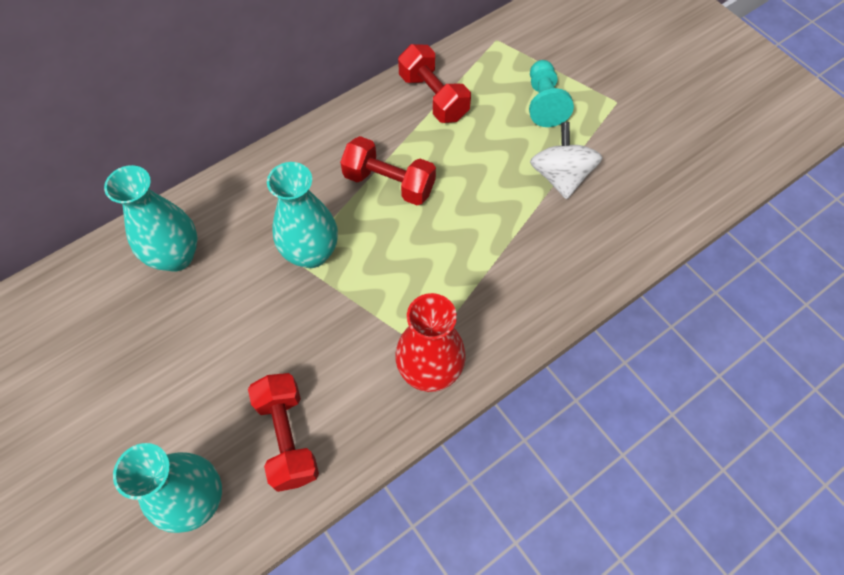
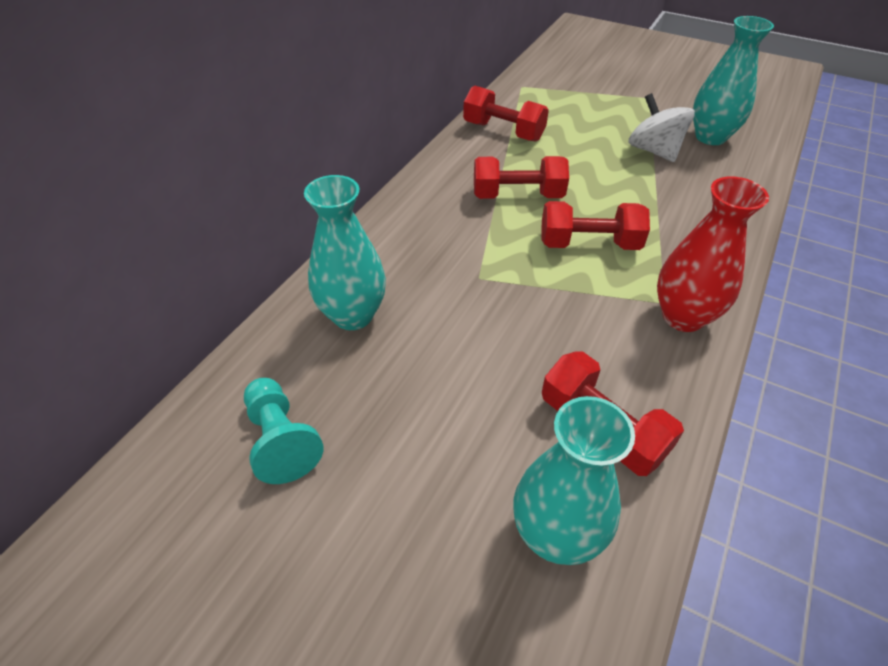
camera: 25 degrees left, 15 degrees down
turquoise vase [267,162,338,268] -> turquoise vase moved to [693,16,774,145]
turquoise pawn [529,60,574,127] -> turquoise pawn moved to [244,378,323,484]
none -> red dumbbell [542,201,650,250]

